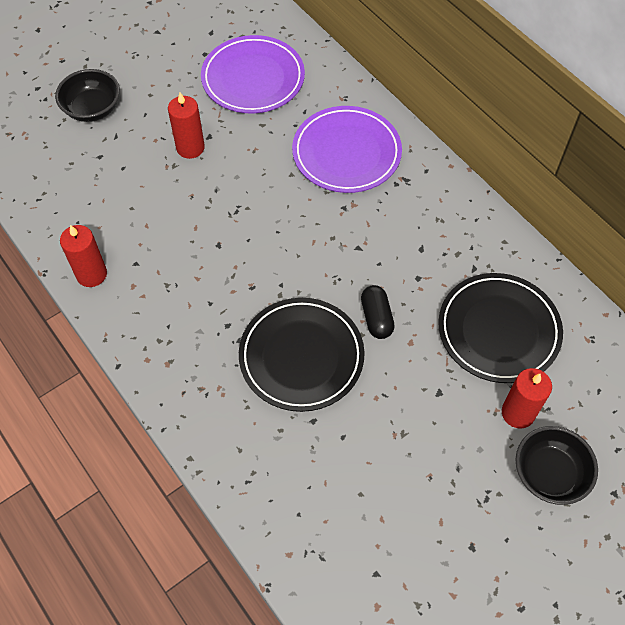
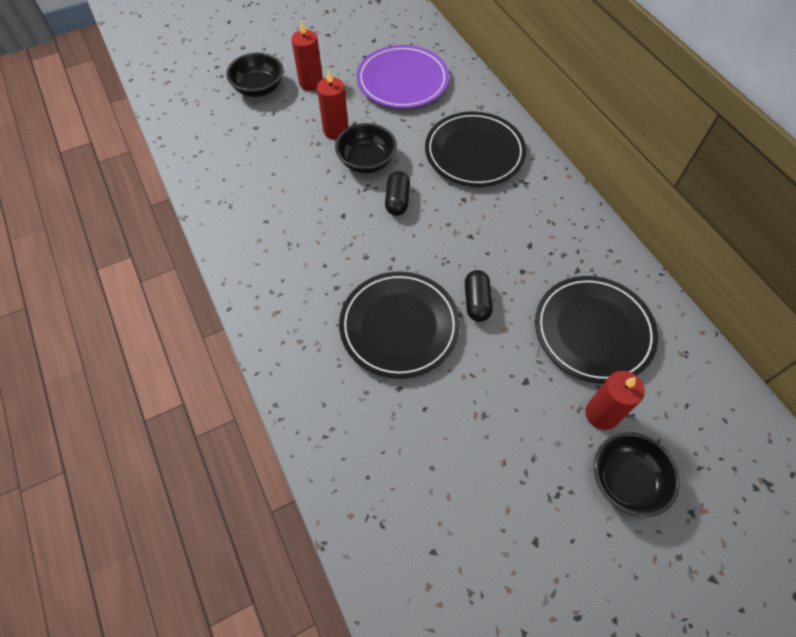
camera: 10 degrees right, 0 degrees up
red candle [60,225,107,287] -> red candle moved to [291,20,323,91]
purple plate [292,106,402,193] -> black plate [425,111,526,187]
none -> black bowl [335,123,397,173]
none -> black capsule [385,171,410,216]

